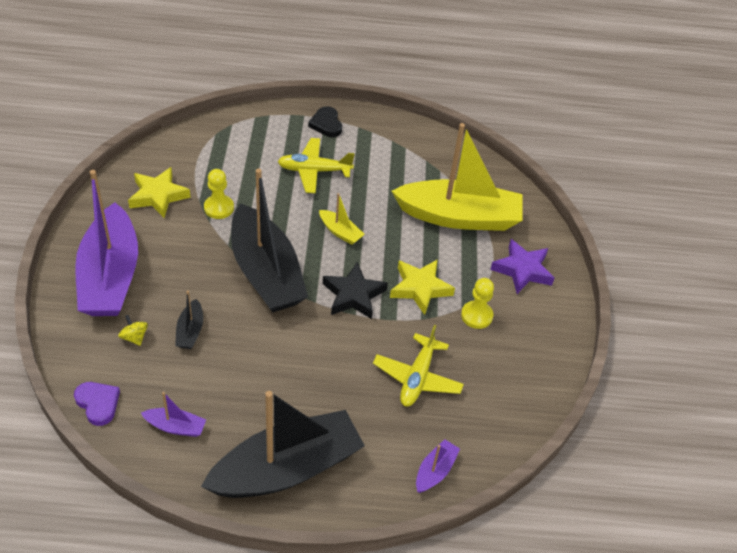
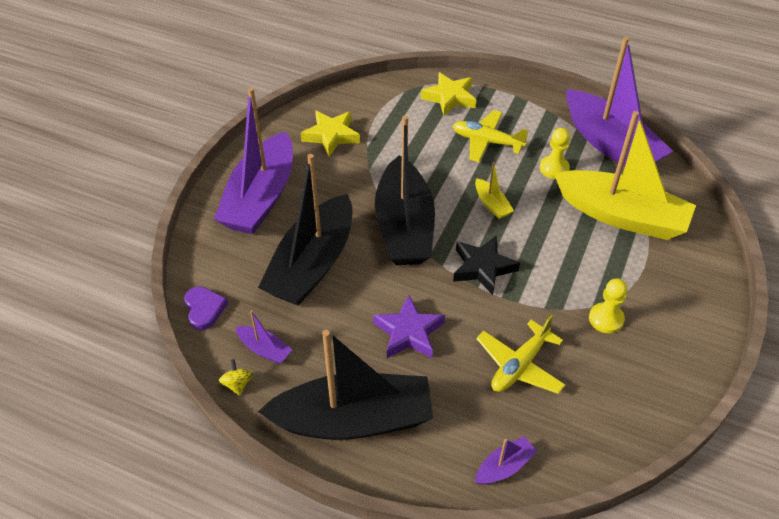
camera: 25 degrees right, 0 degrees up
yellow spinning top [118,315,148,346] -> yellow spinning top moved to [219,359,253,396]
black boat [175,291,203,349] -> black boat [258,154,352,306], size x2.43
yellow pawn [204,169,234,219] -> yellow pawn moved to [539,128,570,179]
black heart [308,106,342,137] -> none
yellow star [390,259,455,315] -> yellow star moved to [421,72,476,116]
purple star [490,239,554,294] -> purple star moved to [373,295,445,358]
none -> purple boat [566,37,673,167]

